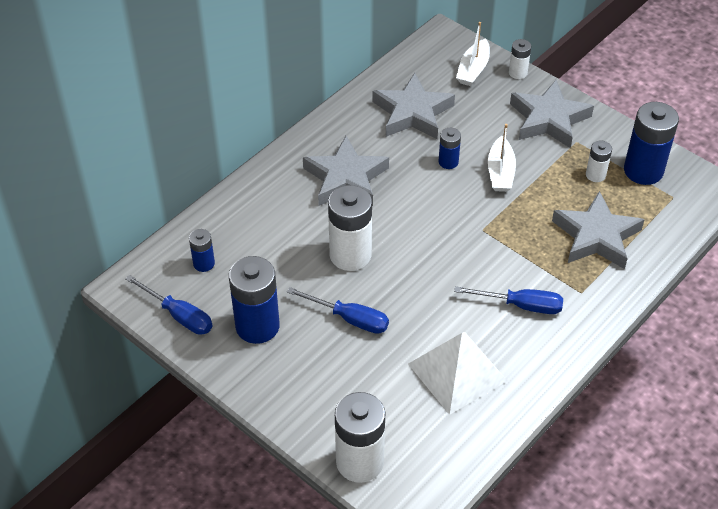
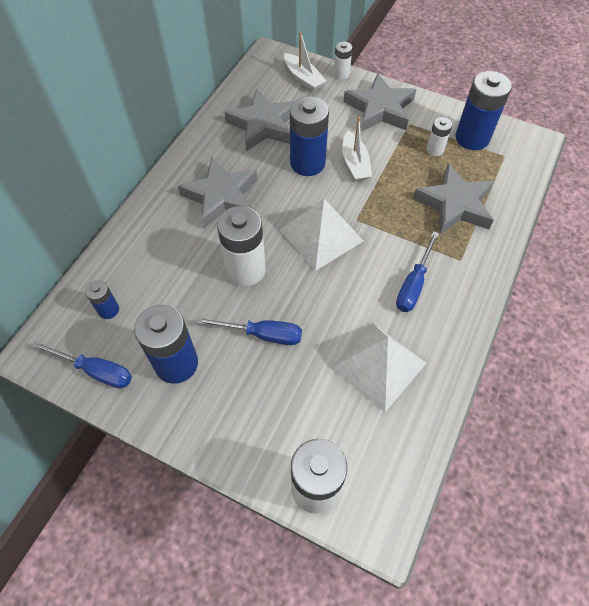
camera: 15 degrees left, 10 degrees up
blue battery [439,128,461,169] -> blue battery [290,96,329,176], size x1.96
blue screwdriver [454,286,563,314] -> blue screwdriver turned 120 degrees clockwise [396,231,439,312]
white boat [456,22,490,86] -> white boat turned 45 degrees counterclockwise [284,31,326,91]
none -> white pyramid [280,199,363,271]

